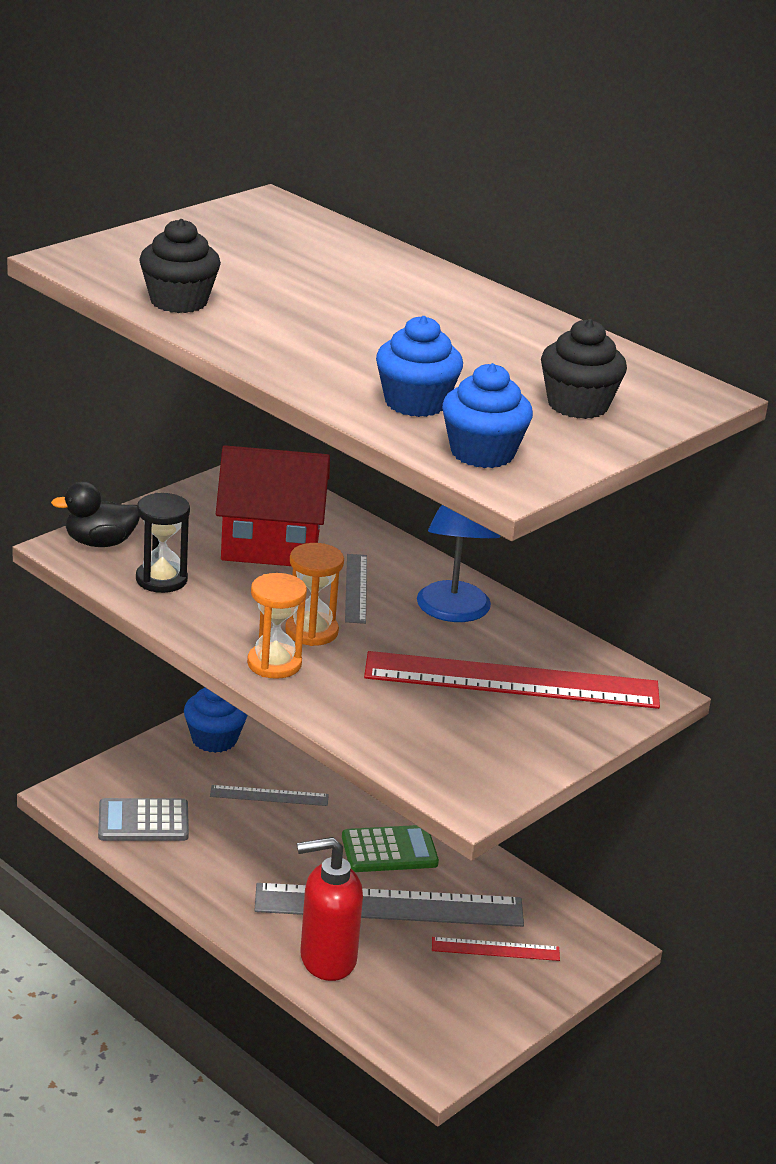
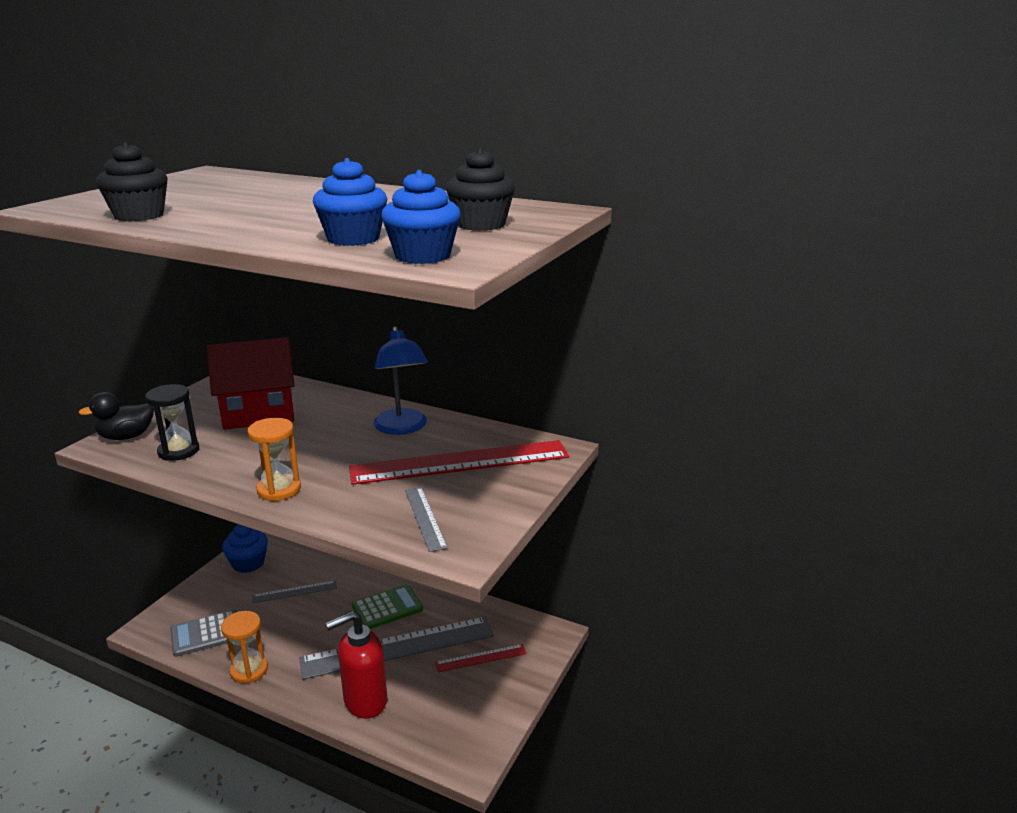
camera: 15 degrees left, 5 degrees down
orange hourglass [285,543,344,646] -> orange hourglass moved to [221,611,268,684]
grey ruler [345,554,367,624] -> grey ruler moved to [405,487,448,552]

